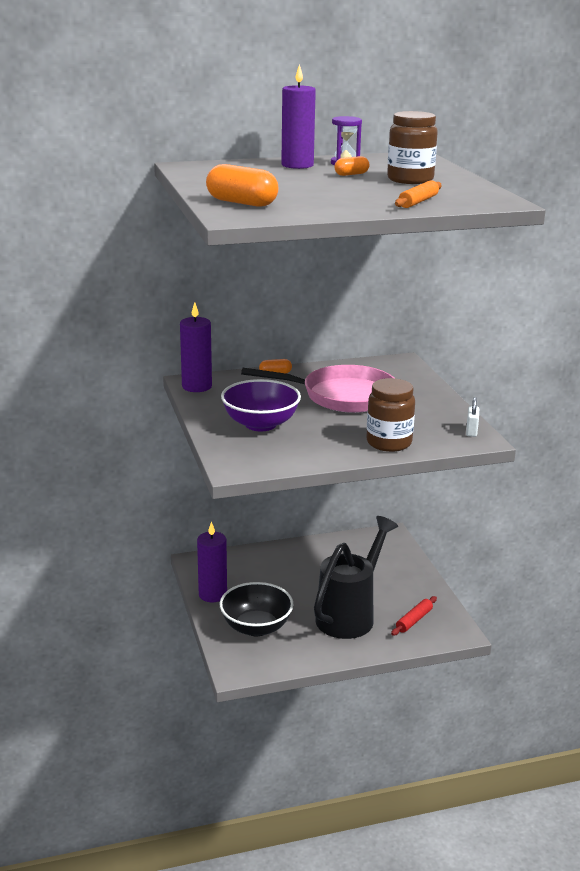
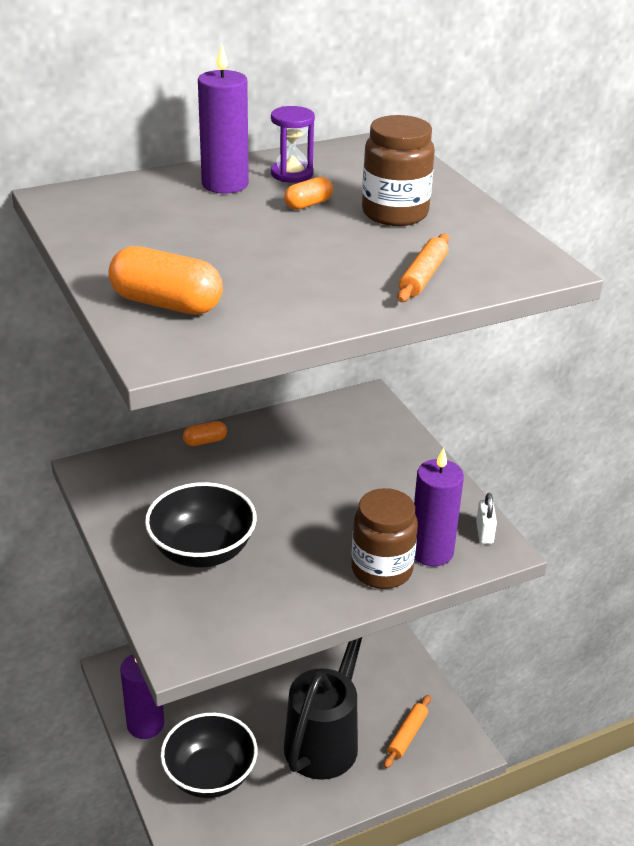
camera: 10 degrees left, 10 degrees up
purple candle [180,302,212,392] -> purple candle moved to [414,448,464,566]
purple bowl [221,379,301,431] -> black bowl [145,482,257,568]
pink pan [241,365,394,413] -> none
red rolling pin [391,596,437,636] -> orange rolling pin [384,695,431,769]

